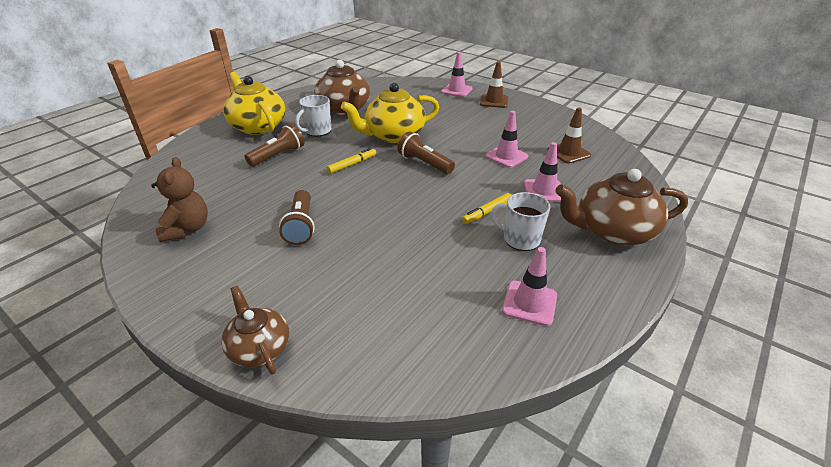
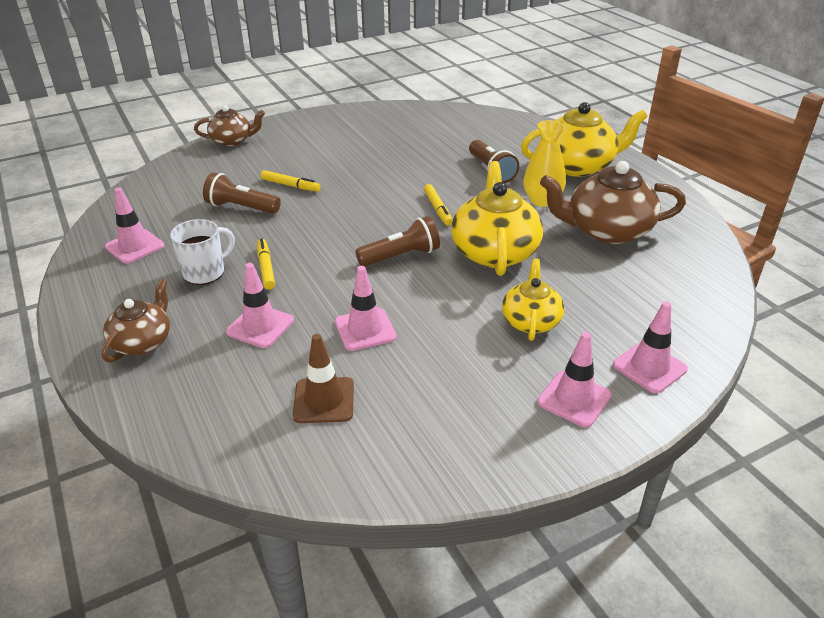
camera: 115 degrees right, 0 degrees up
brown teddy bear [151,157,208,242] -> none
brown flashlight [279,190,315,245] -> brown flashlight moved to [203,172,281,214]
white mug [295,95,331,136] -> yellow vase [523,120,566,207]
brown traffic cone [480,62,509,108] -> pink traffic cone [537,332,612,427]
brown teapot [555,169,688,246] -> brown teapot [101,279,170,362], size x0.60
none -> yellow marker [261,170,320,192]
none -> yellow teapot [502,258,564,341]

